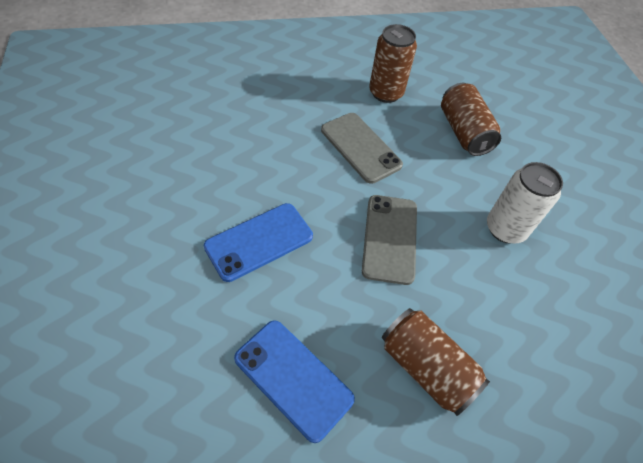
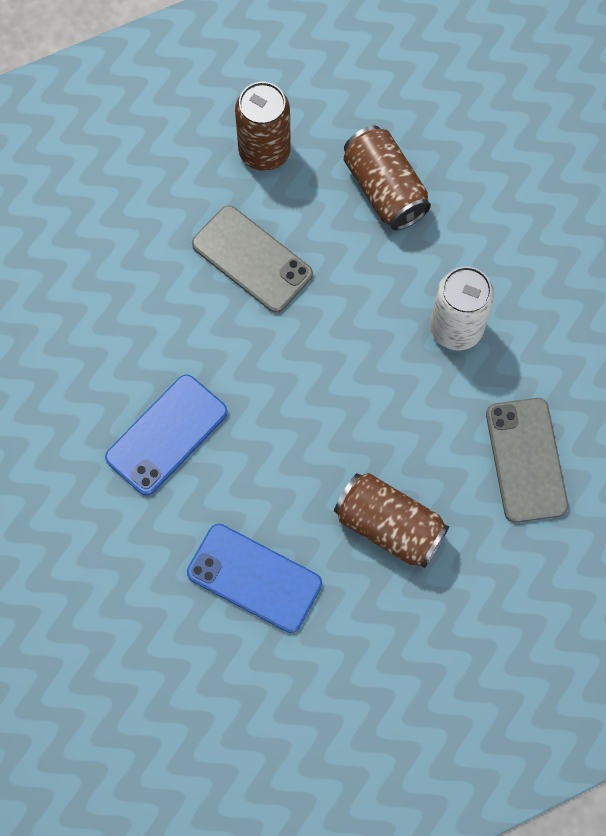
camera: 10 degrees left, 15 degrees up
grey phone [362,195,417,285] -> grey phone moved to [486,398,568,523]

